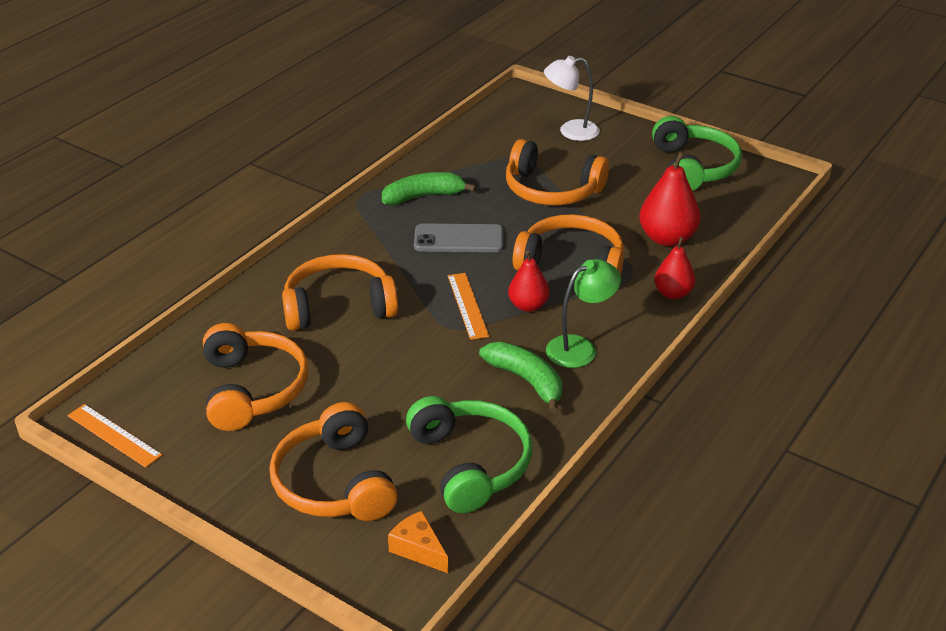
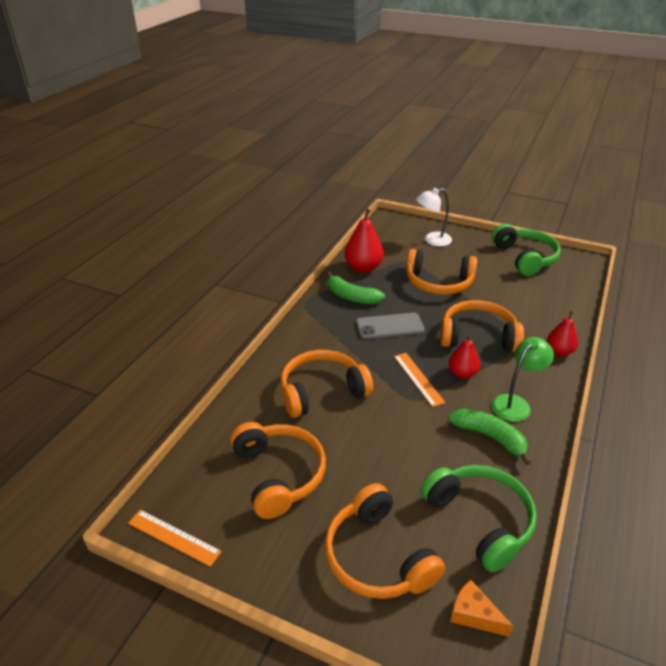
camera: 10 degrees left, 0 degrees up
green banana [382,172,476,205] -> green banana turned 120 degrees counterclockwise [327,272,385,304]
red pear [639,151,700,246] -> red pear moved to [344,209,384,273]

